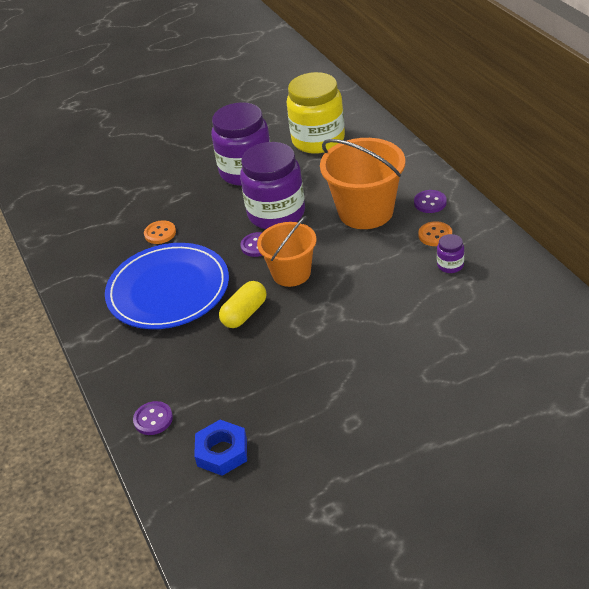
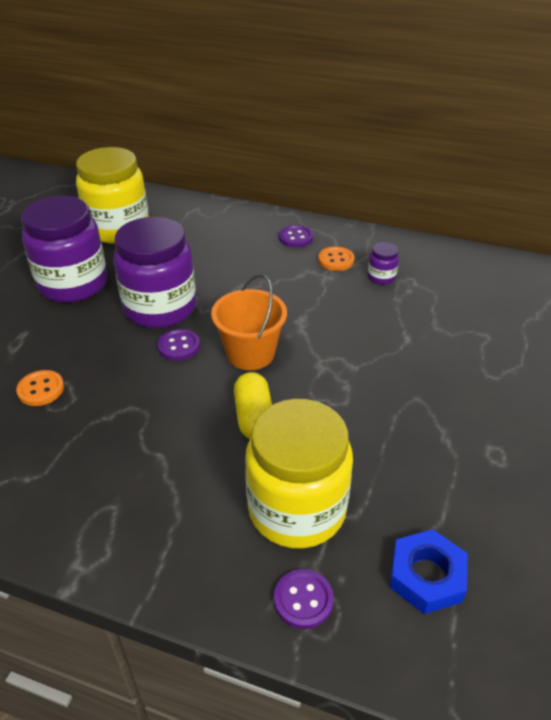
camera: 50 degrees left, 0 degrees up
blue plate [105,243,229,329] -> none
orange bucket [320,138,405,229] -> none
none -> yellow jar [245,399,353,549]

